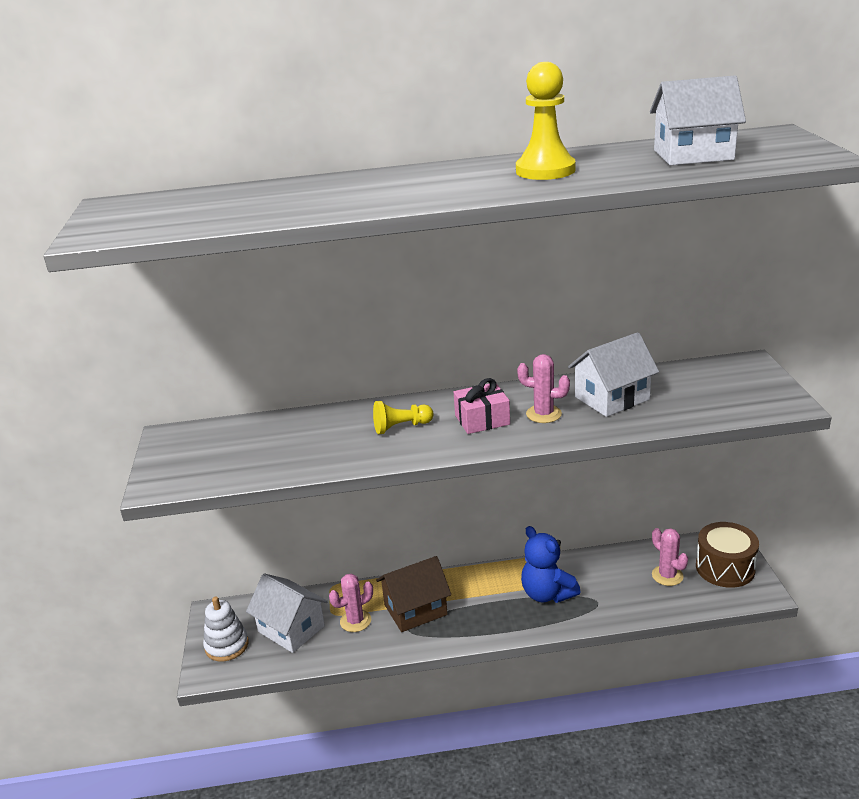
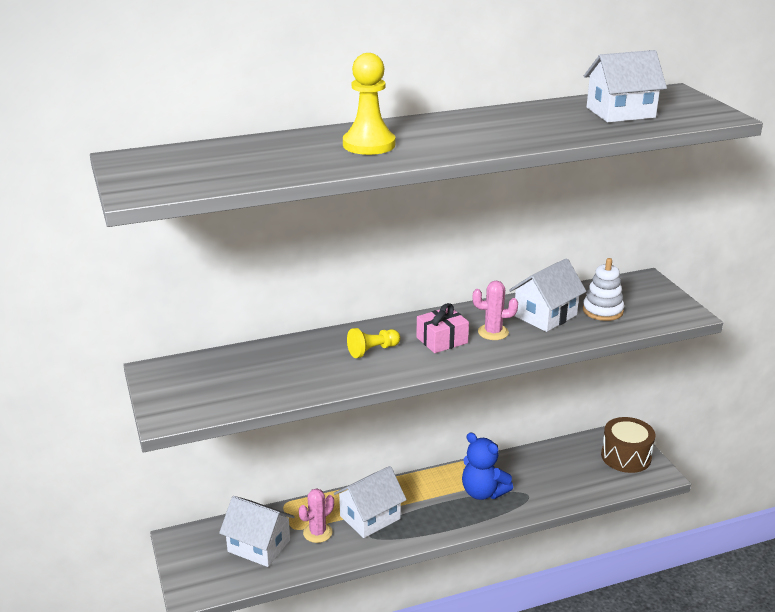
camera: 15 degrees left, 0 degrees up
white stacking toy [203,596,249,661] -> white stacking toy moved to [583,258,624,321]
brown house [376,556,451,632] -> white house [334,466,407,538]
yellow pawn [516,62,576,180] -> yellow pawn moved to [343,53,395,155]
pink cactus [652,528,688,586] -> none

